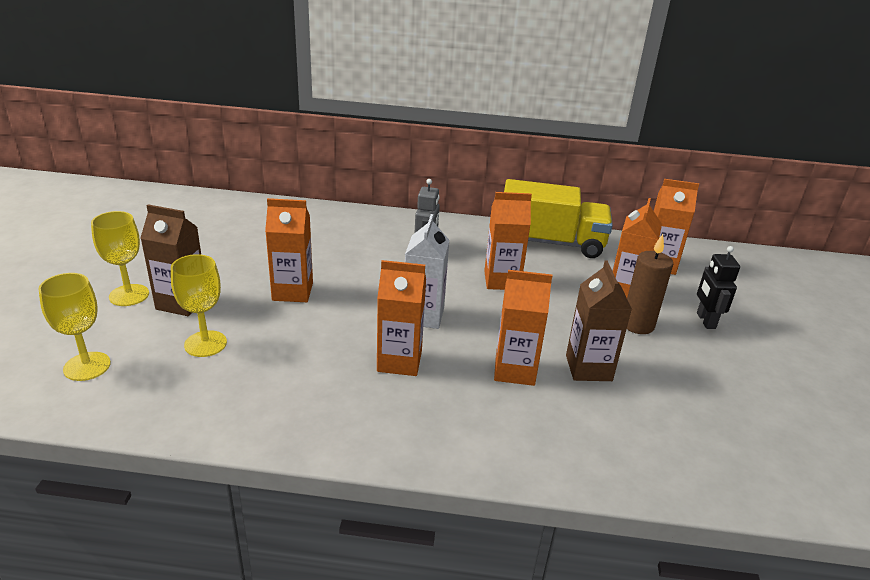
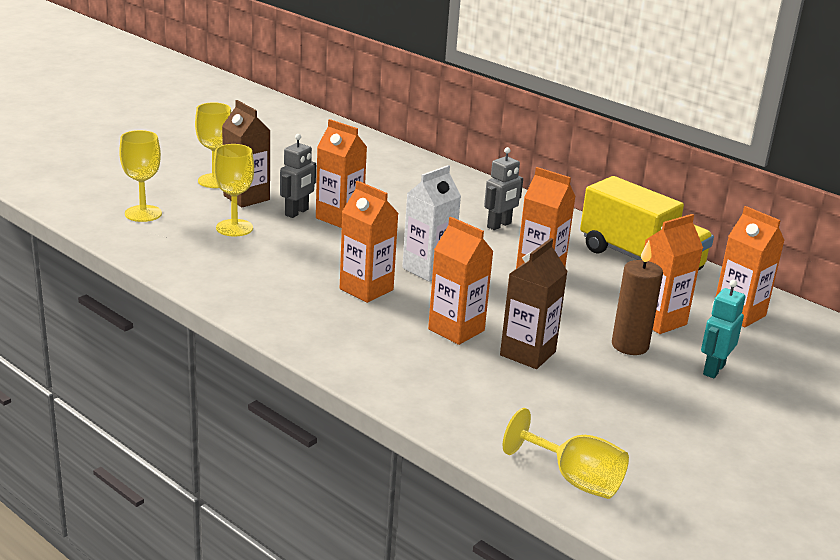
camera: 35 degrees right, 5 degrees down
black robot [697,246,740,329] -> turquoise robot [701,280,746,378]
none -> grey robot [280,134,316,218]
none -> yellow goblet [503,408,629,499]

